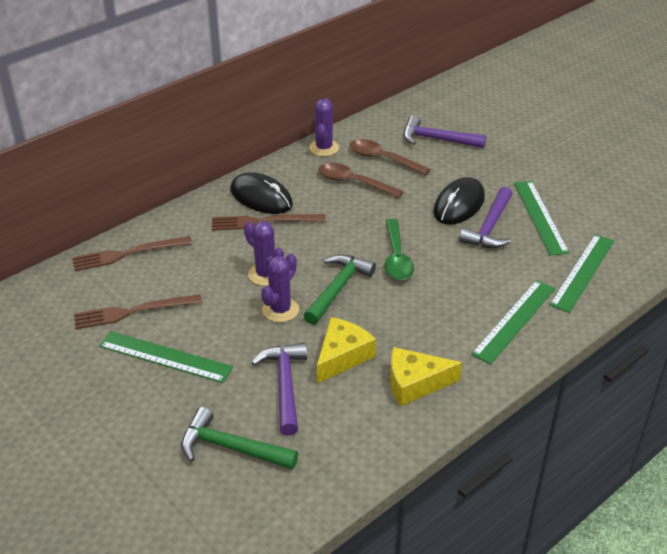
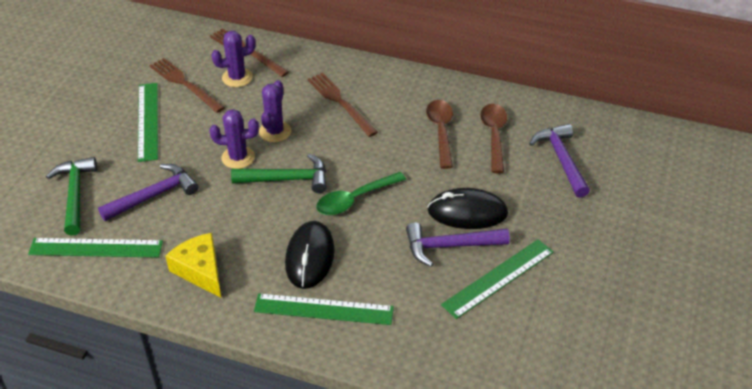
camera: 60 degrees right, 5 degrees up
black mouse [230,172,293,214] -> black mouse moved to [285,221,335,289]
purple cactus [309,98,339,156] -> purple cactus moved to [211,31,256,87]
yellow cheese [317,317,376,383] -> none
green ruler [549,234,614,313] -> green ruler moved to [28,238,163,258]

